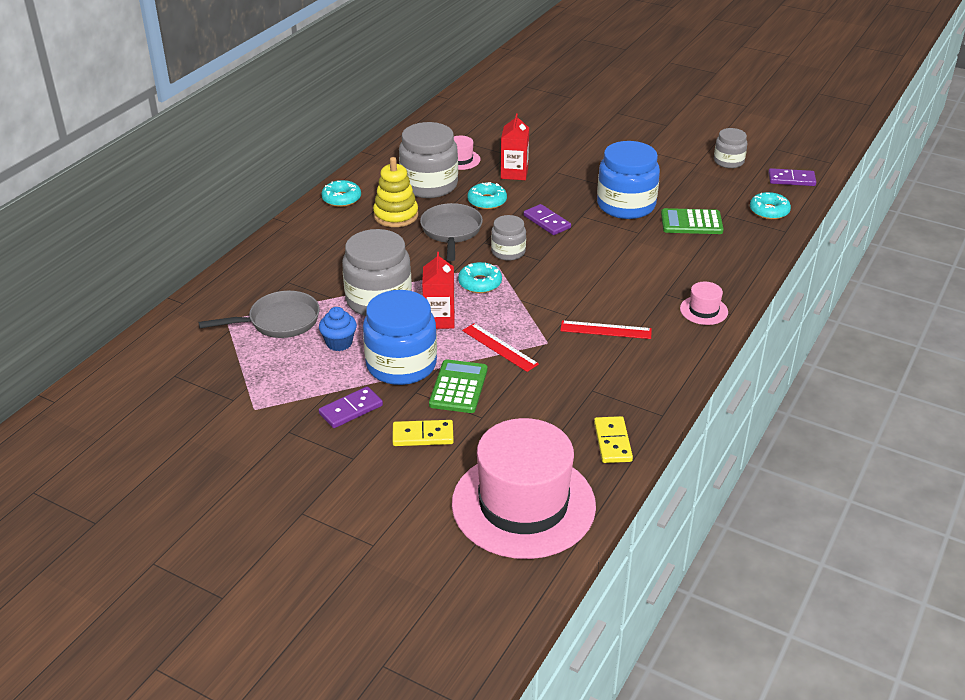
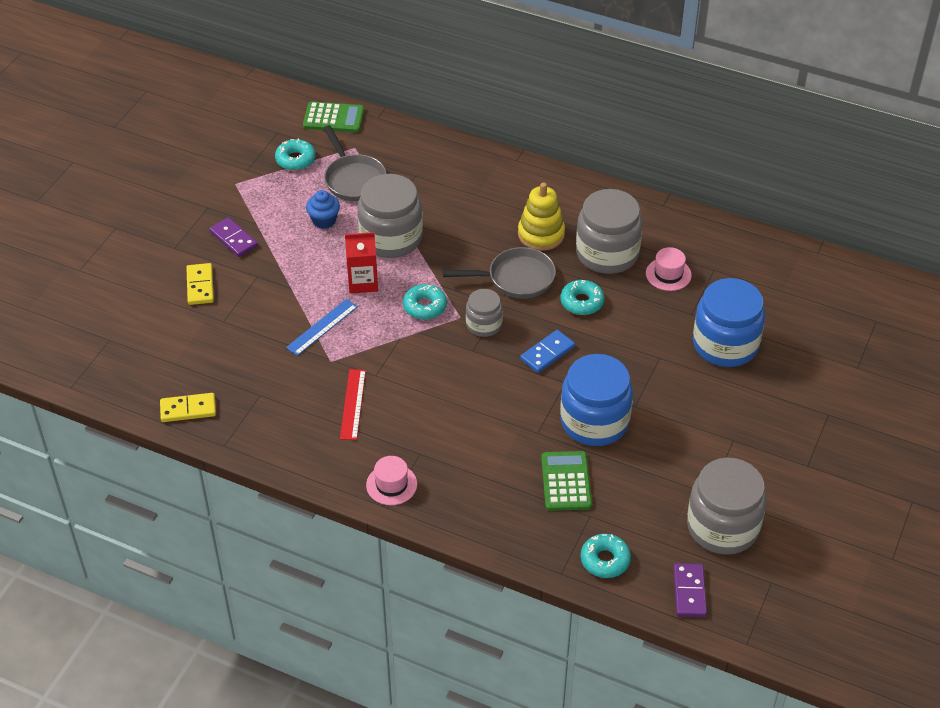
camera: 85 degrees right, 10 degrees up
turquoise donut [321,180,361,207] -> turquoise donut moved to [275,138,316,171]
blue jar [363,290,437,385] -> blue jar moved to [693,278,765,367]
green calculator [429,359,487,413] -> green calculator moved to [303,102,364,132]
pink hat [452,418,596,559] -> none
red ruler [462,323,539,372] -> blue ruler [286,299,358,356]
red carton [501,113,529,180] -> none
purple domino [524,204,571,235] -> blue domino [520,330,575,373]
grey jar [714,128,748,168] -> grey jar [687,458,767,555], size x1.82

